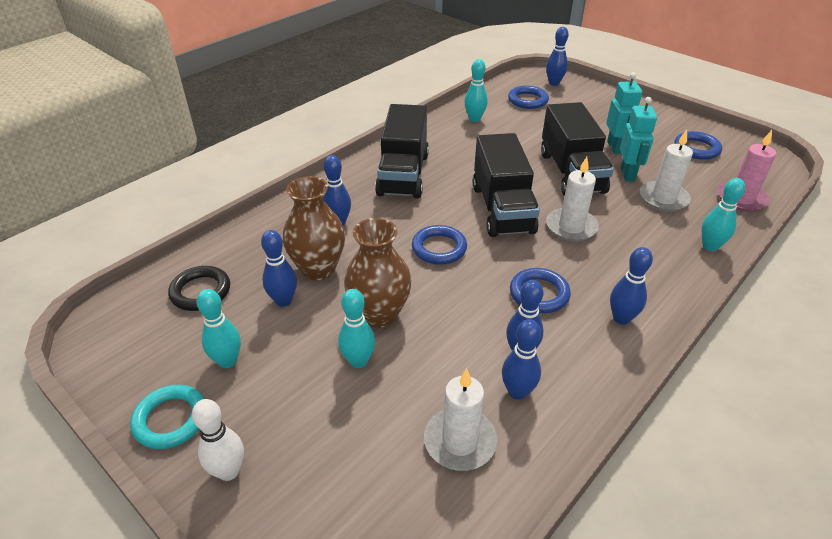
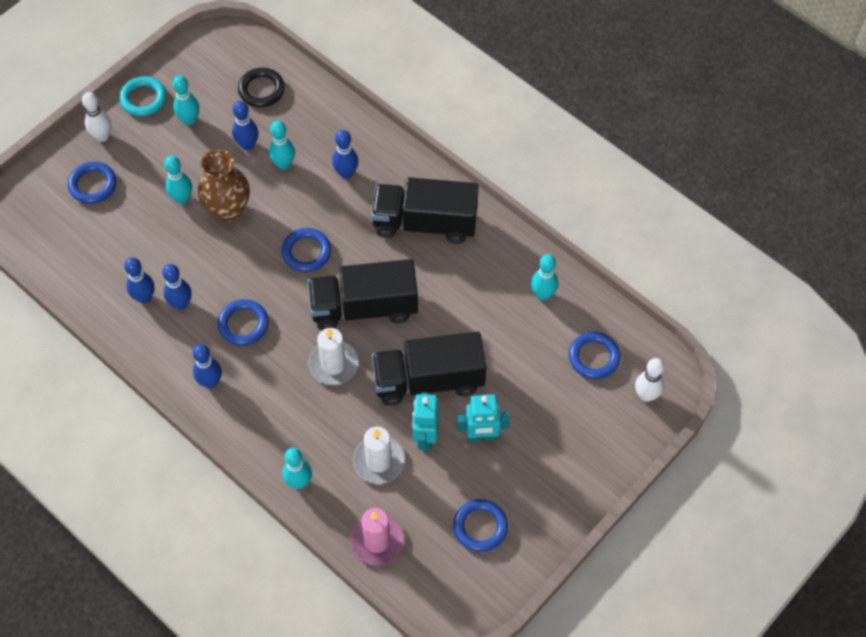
camera: 90 degrees right, 20 degrees up
brown vase [283,176,345,280] -> turquoise bowling pin [269,121,295,170]
white candle [424,368,497,471] -> none
blue bowling pin [546,27,569,86] -> white bowling pin [635,358,664,402]
turquoise robot [620,97,657,182] -> turquoise robot turned 90 degrees clockwise [412,392,439,451]
none -> blue ring [68,162,116,204]

